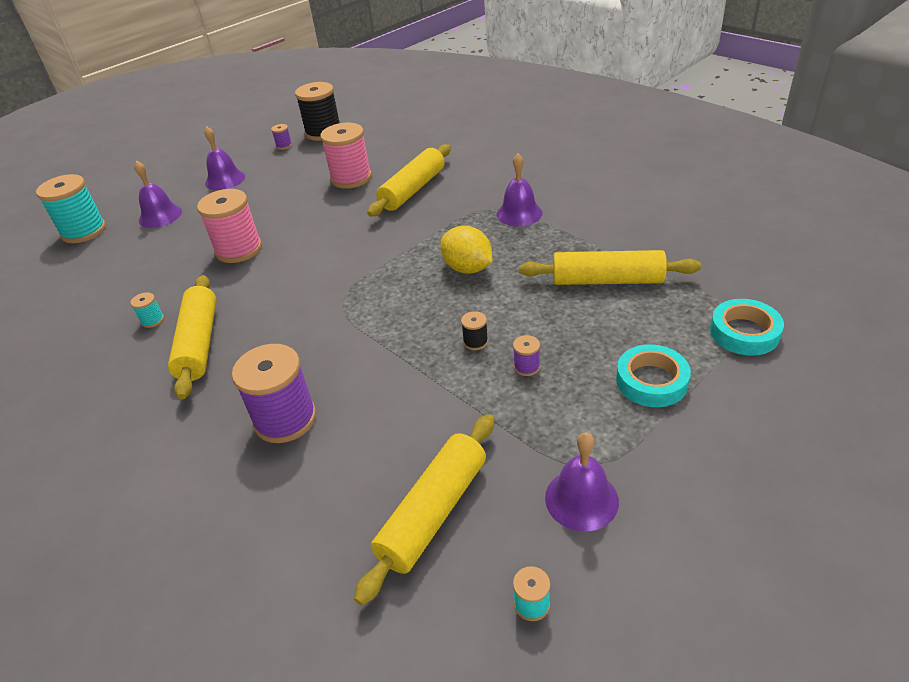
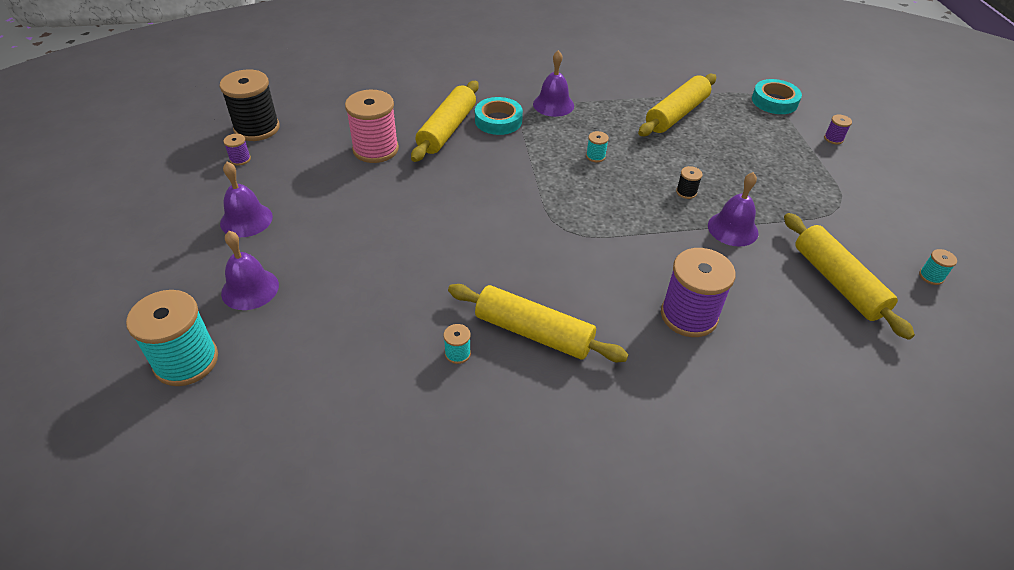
camera: 60 degrees left, 5 degrees up
pink spool [197,189,262,263] -> none
yellow rolling pin [367,144,451,217] -> yellow rolling pin turned 45 degrees clockwise [411,81,479,162]
yellow lemon [440,226,492,274] -> turquoise spool [586,131,609,162]
purple spool [513,335,540,376] -> purple spool moved to [824,115,852,144]
purple bell [545,432,619,532] -> purple bell moved to [708,172,759,247]
turquoise tape [616,344,691,407] -> turquoise tape moved to [475,97,523,135]

